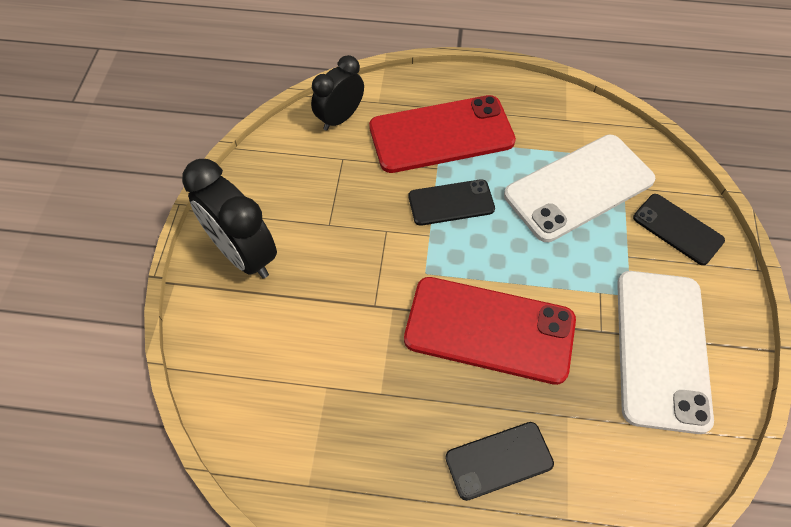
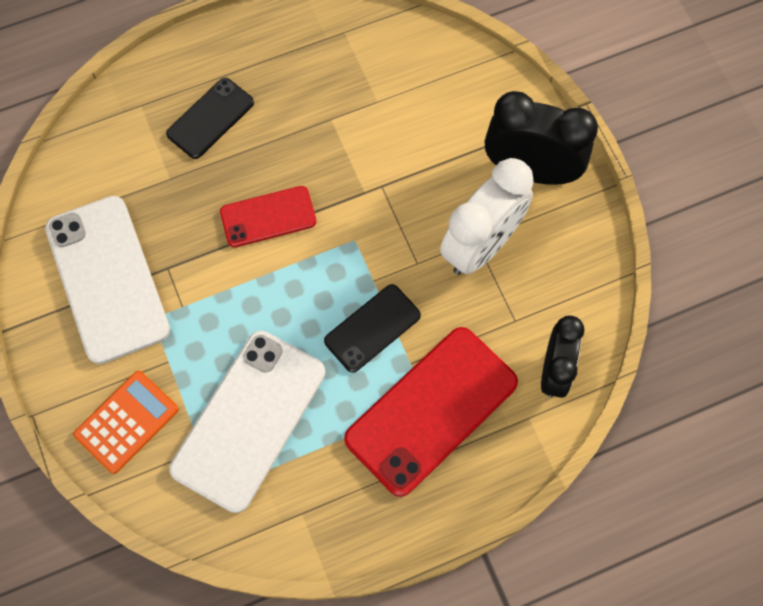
camera: 150 degrees right, 10 degrees up
red phone [404,277,576,385] -> red phone [220,186,317,247], size x0.56
black phone [633,194,725,265] -> orange calculator [73,371,179,474]
none -> white clock [440,158,534,275]

